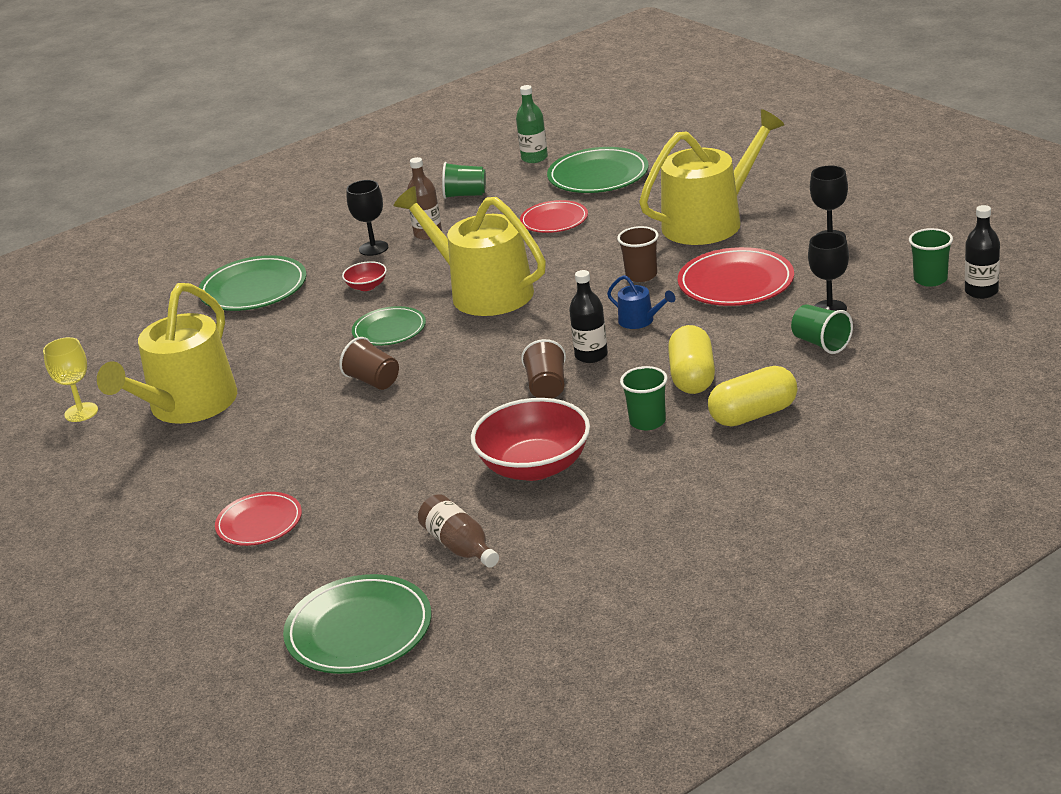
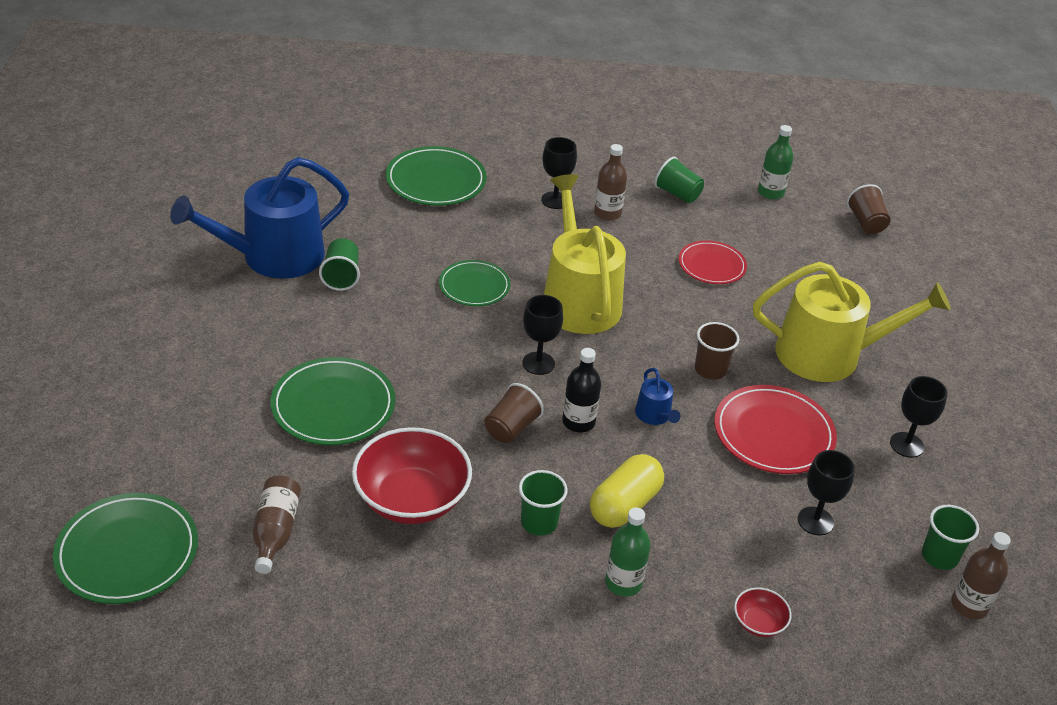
camera: 30 degrees right, 10 degrees up
yellow goblet [43,337,98,422] -> none
yellow watering can [97,283,237,424] -> blue watering can [170,157,349,279]
red plate [215,492,302,546] -> none
brown cup [339,337,399,390] -> brown cup moved to [847,184,891,234]
red bowl [342,261,387,291] -> red bowl moved to [734,587,792,637]
green plate [547,147,649,193] -> green plate moved to [270,357,395,445]
yellow capsule [708,366,797,426] -> green bottle [605,507,651,596]
green cup [791,304,853,354] -> green cup moved to [319,238,360,291]
black bottle [965,205,1000,299] -> brown bottle [951,532,1011,619]
none -> black goblet [522,295,563,375]

